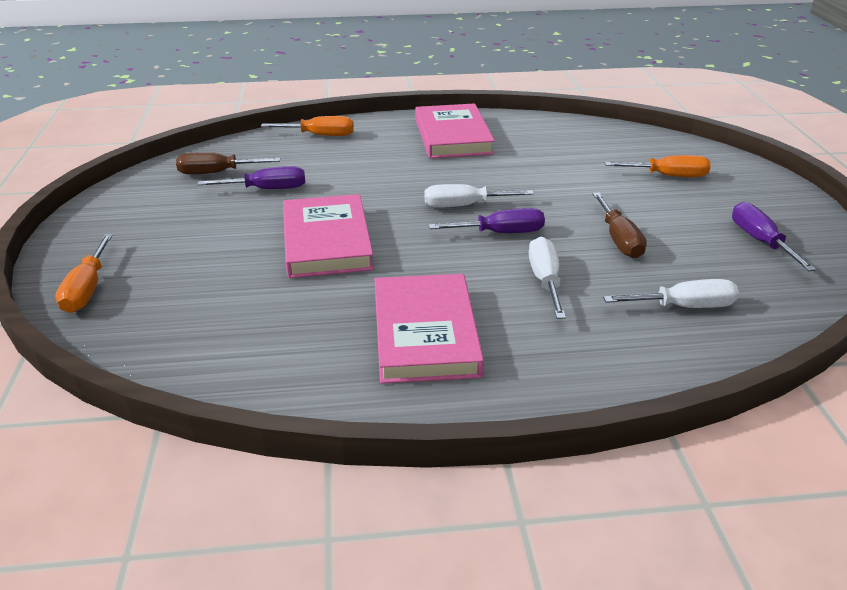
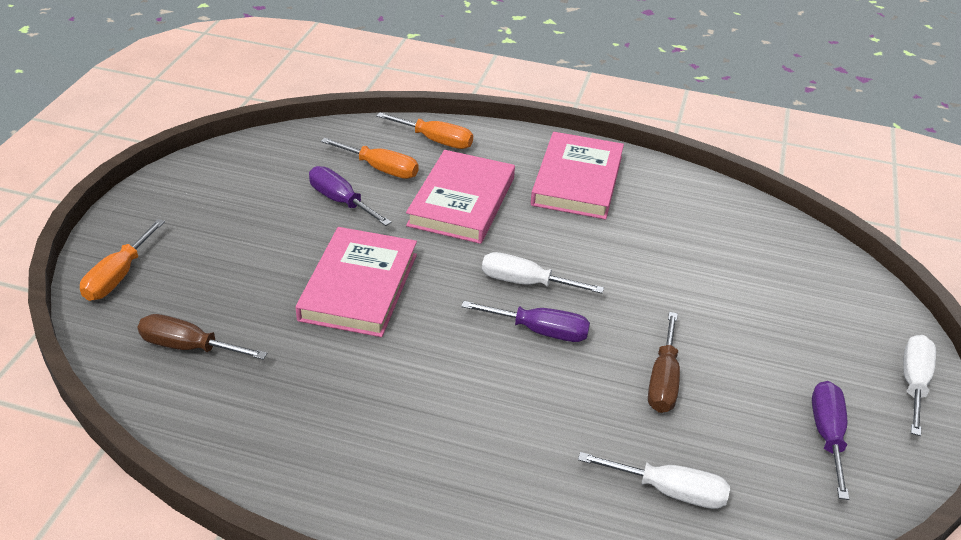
camera: 20 degrees right, 5 degrees up
brown screwdriver [176,152,280,175] -> brown screwdriver moved to [138,314,267,360]
purple screwdriver [197,166,305,189] -> purple screwdriver turned 150 degrees counterclockwise [309,166,392,226]
pink book [375,274,484,384] -> pink book moved to [406,150,515,244]
white screwdriver [529,237,566,319] -> white screwdriver moved to [903,335,936,436]
orange screwdriver [605,155,711,177] -> orange screwdriver moved to [321,138,419,179]

